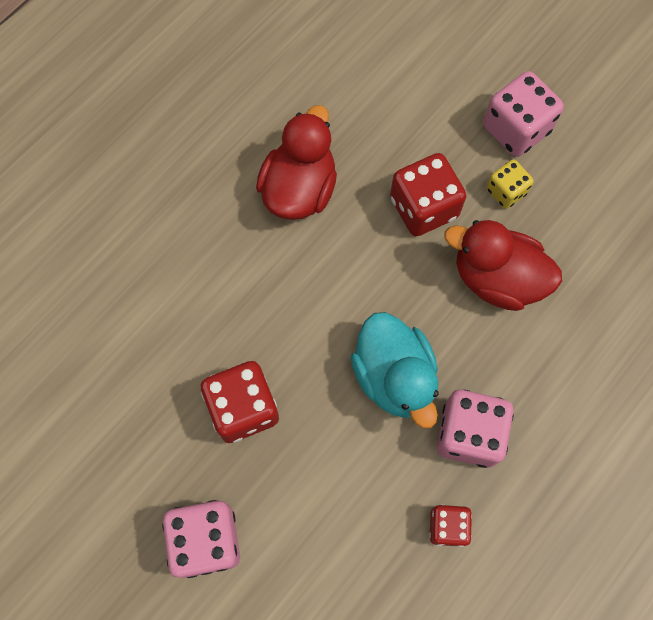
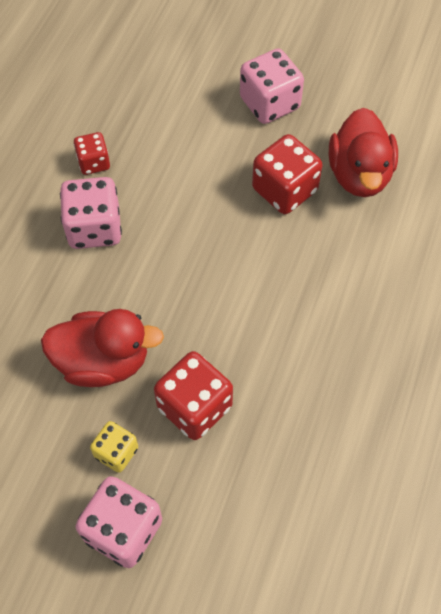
camera: 160 degrees right, 10 degrees down
red duck [256,105,337,220] -> red duck moved to [329,108,398,197]
turquoise duck [351,312,439,428] -> none

